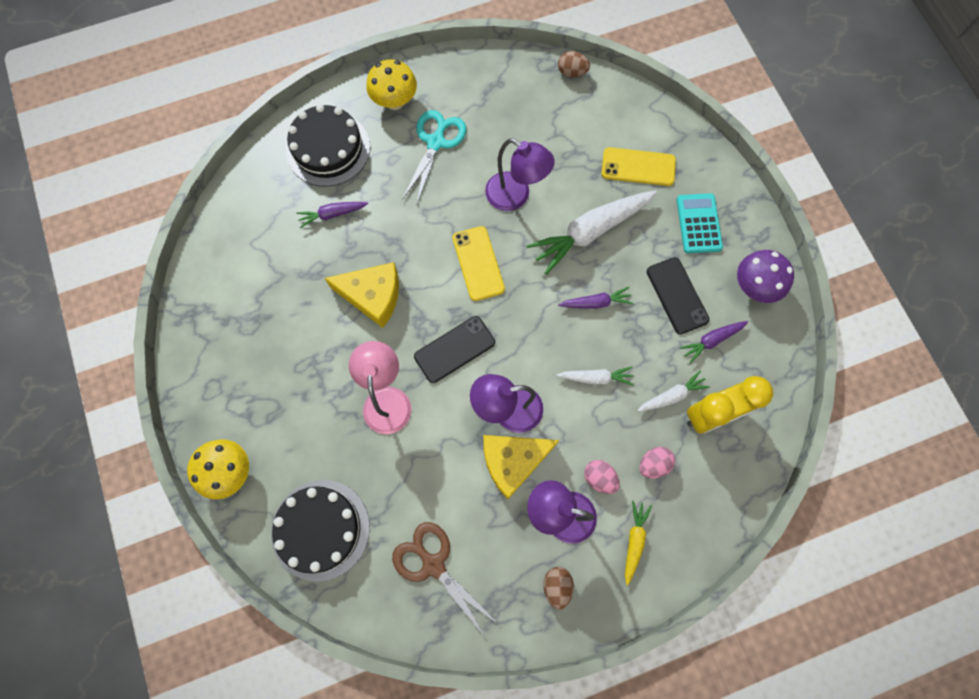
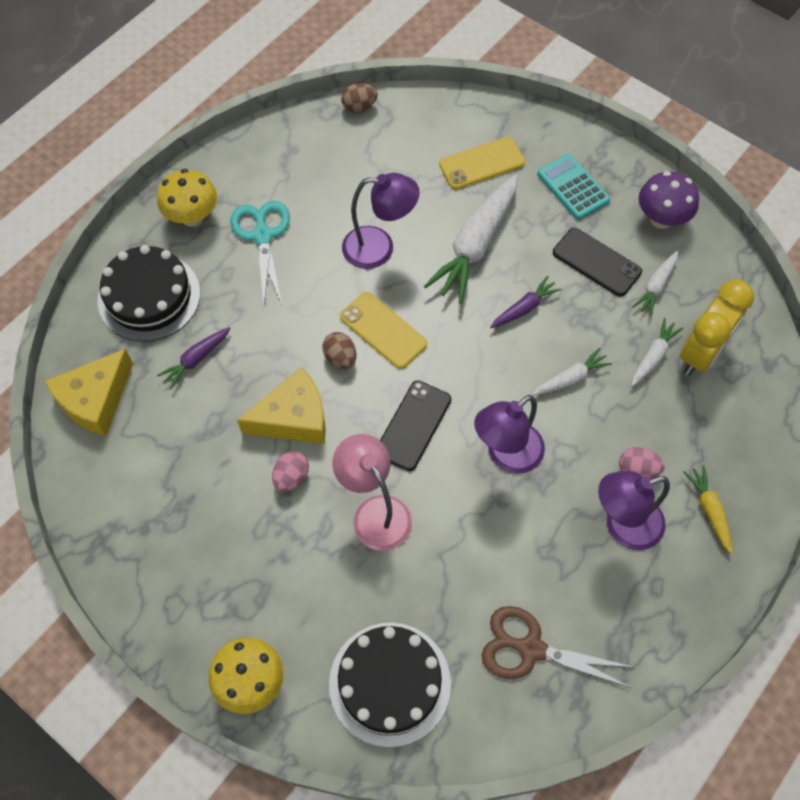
camera: 30 degrees left, 10 degrees down
yellow cheese [484,435,559,499] -> yellow cheese moved to [45,349,133,436]
brown egg [543,567,574,610] -> brown egg moved to [322,332,356,369]
pink egg [639,447,675,479] -> pink egg moved to [272,451,309,492]
purple carrot [680,321,748,364] -> white carrot [632,251,678,317]

